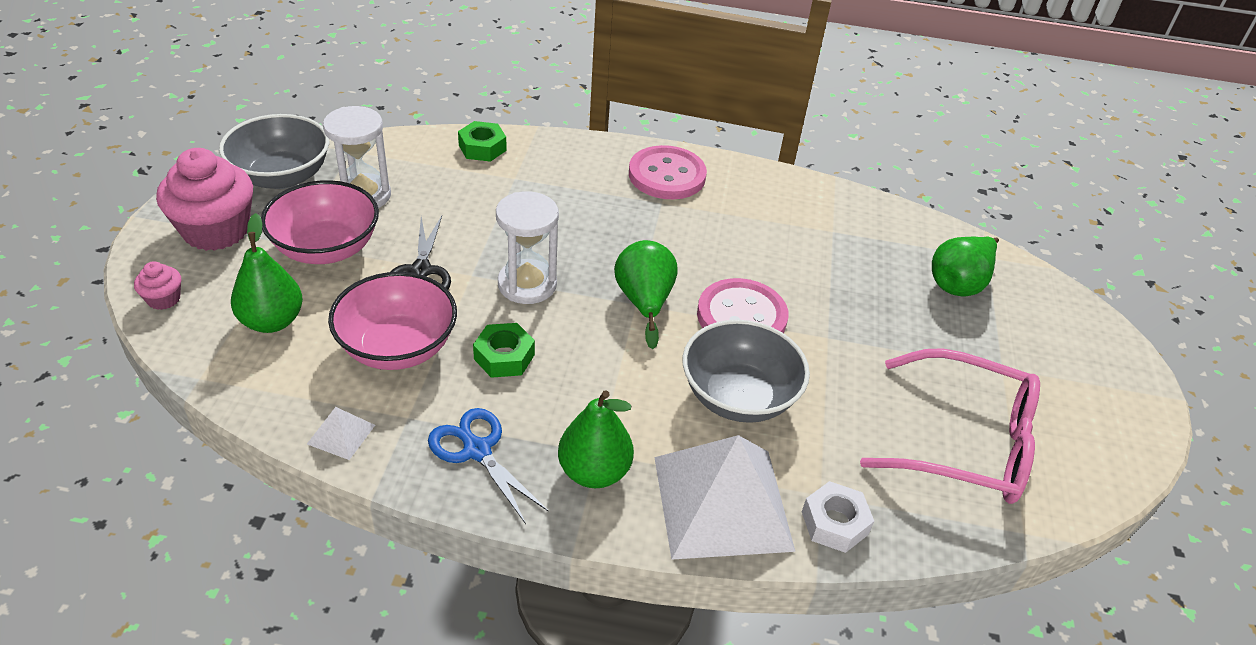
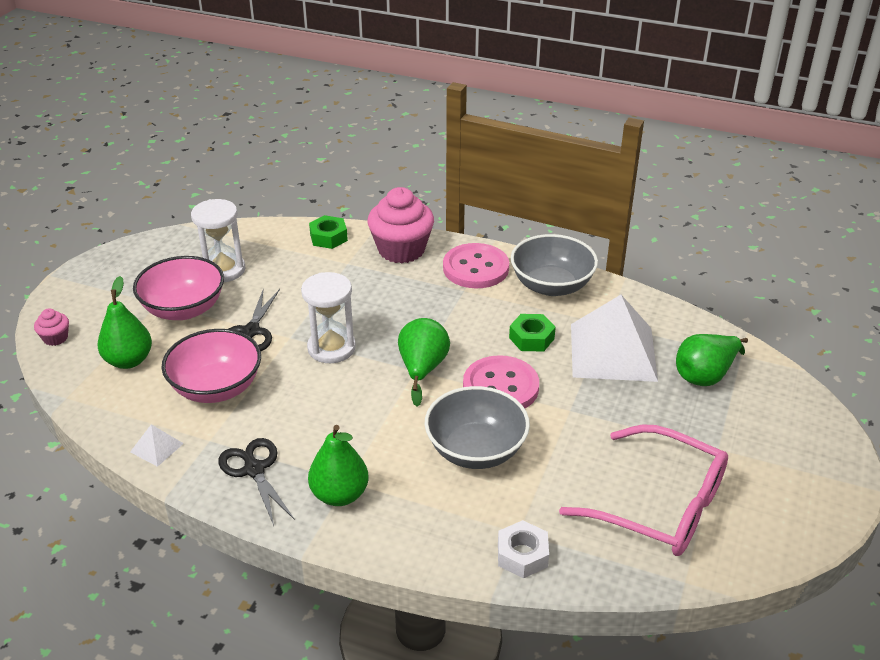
camera: 15 degrees right, 5 degrees down
pink cupcake [156,148,253,251] -> pink cupcake moved to [367,187,434,263]
grey bowl [219,114,329,189] -> grey bowl moved to [511,234,598,296]
blue scissors [428,408,549,524] -> black scissors [218,438,295,526]
green nut [473,323,535,378] -> green nut moved to [509,314,556,352]
white pyramid [654,435,795,560] -> white pyramid moved to [571,295,658,382]

